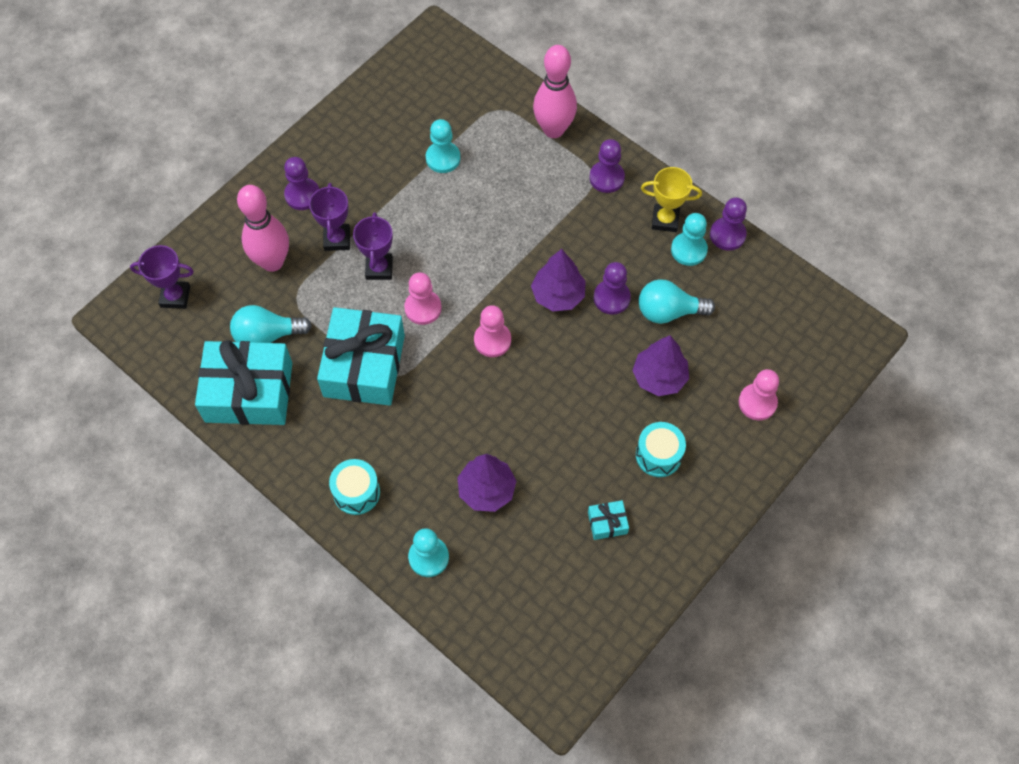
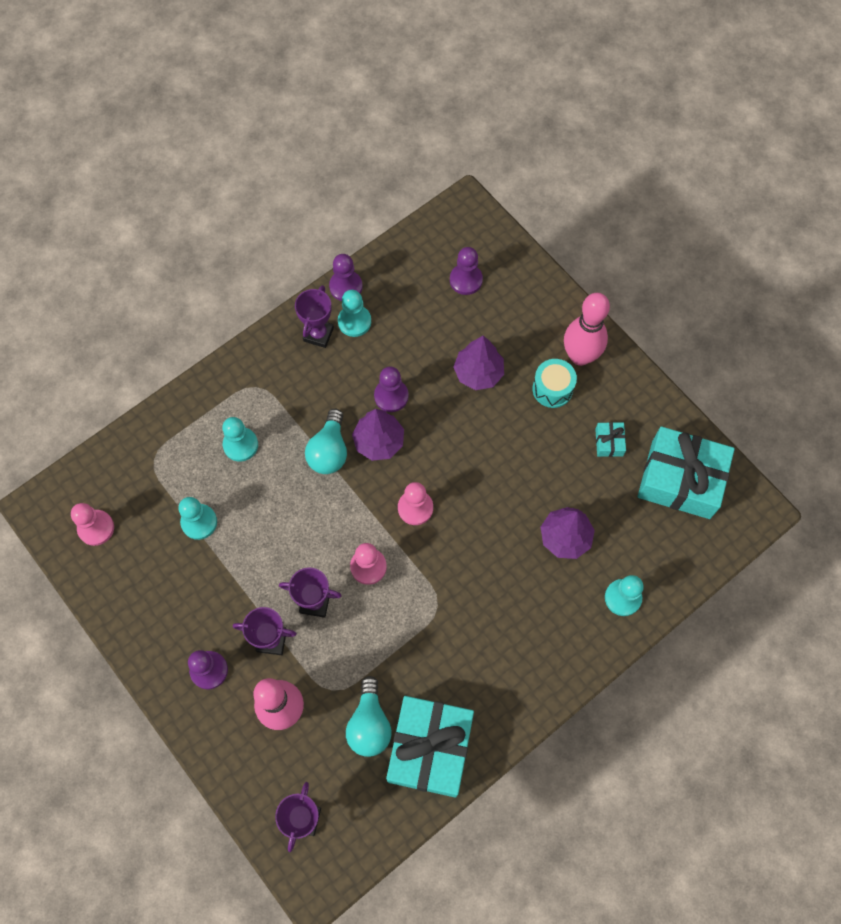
camera: 80 degrees left, 5 degrees up
turquoise gift [317,307,405,406] -> turquoise gift moved to [638,426,735,519]
turquoise drum [329,459,380,515] -> none
pink bowling pin [533,45,577,138] -> pink bowling pin moved to [564,293,610,366]
purple pawn [589,139,625,193] -> purple pawn moved to [450,247,483,295]
turquoise light bulb [639,279,715,324] -> turquoise light bulb moved to [305,409,347,474]
yellow trophy [641,167,702,232] -> purple trophy [295,285,334,348]
pink pawn [738,369,779,420] -> pink pawn moved to [71,503,114,546]
none -> turquoise pawn [222,417,258,462]

